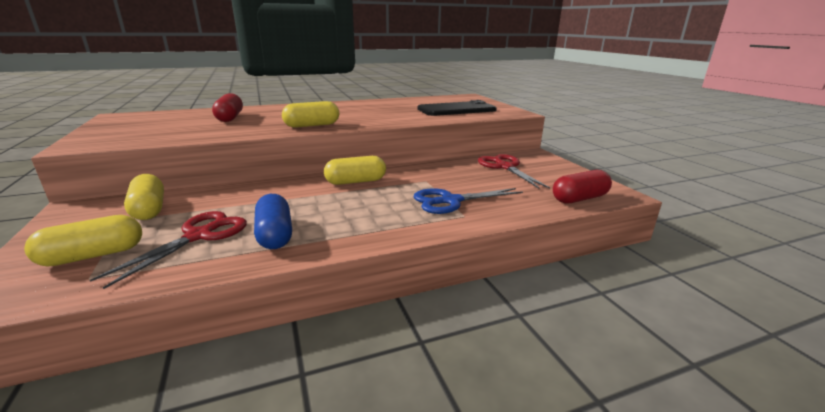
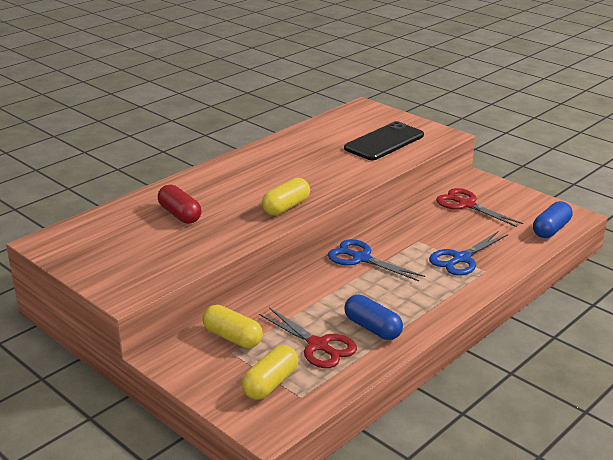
camera: 25 degrees left, 5 degrees up
red scissors [90,211,247,289] -> red scissors turned 135 degrees clockwise [259,307,357,368]
yellow capsule [324,156,386,185] -> blue scissors [328,239,425,281]
red capsule [553,170,612,204] -> blue capsule [533,201,572,238]

